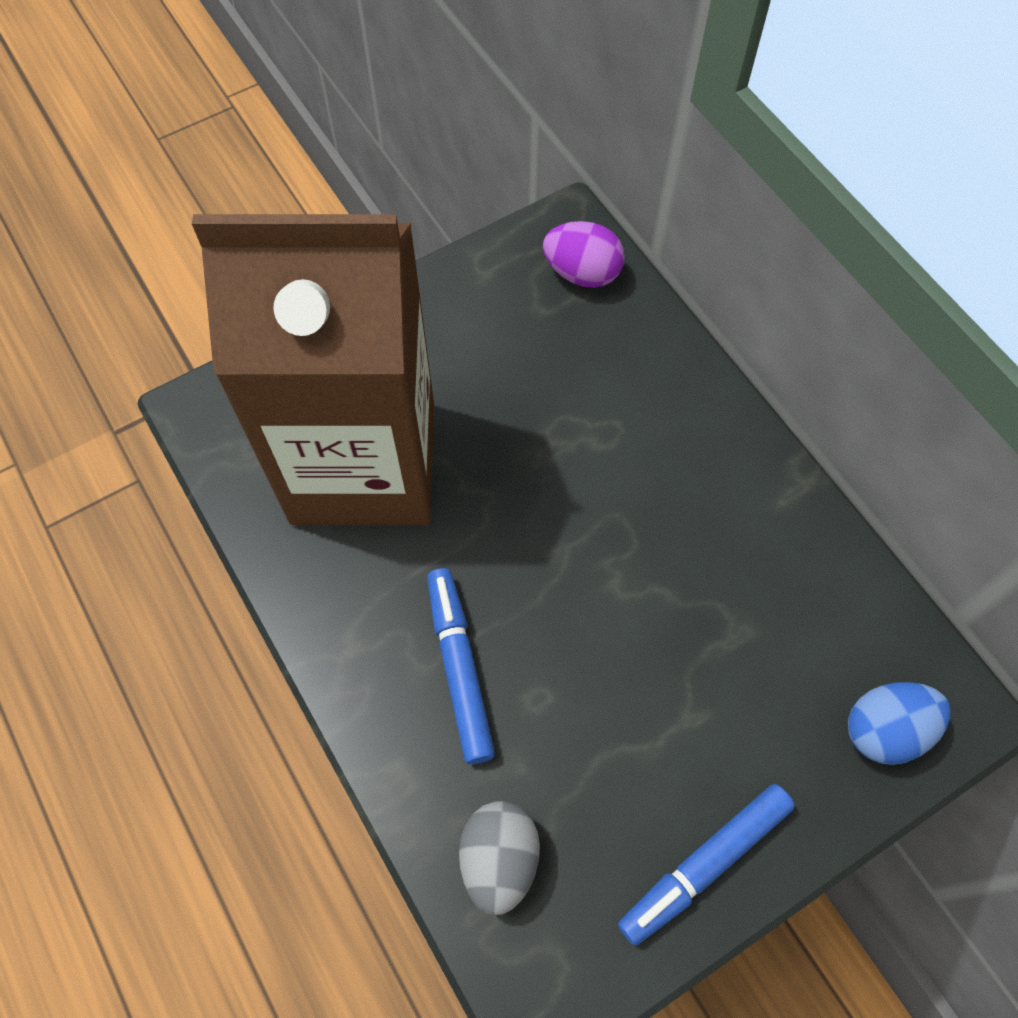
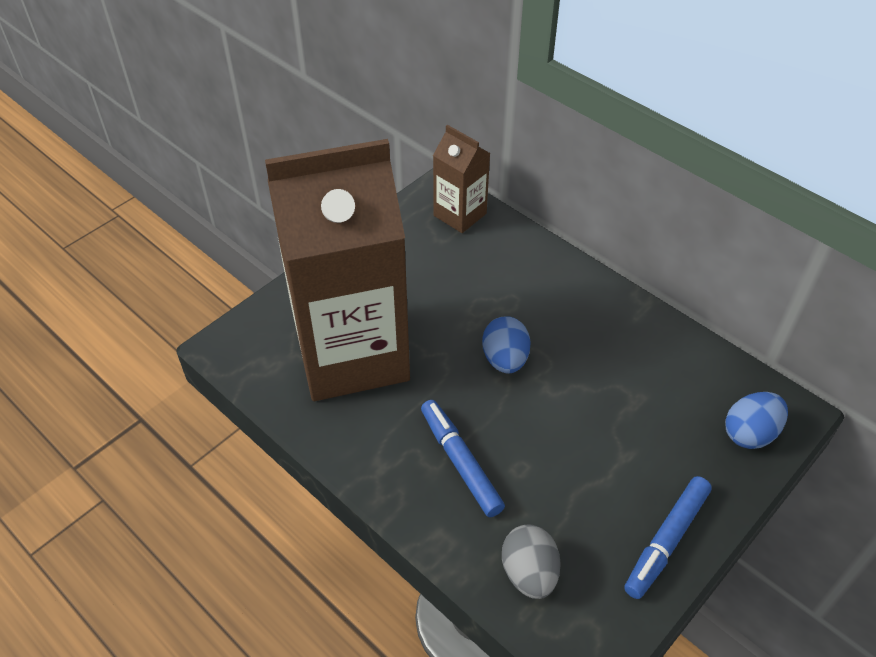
camera: 15 degrees left, 15 degrees down
purple egg [543,221,625,288] -> brown carton [433,125,490,233]
none -> blue egg [482,316,531,373]

